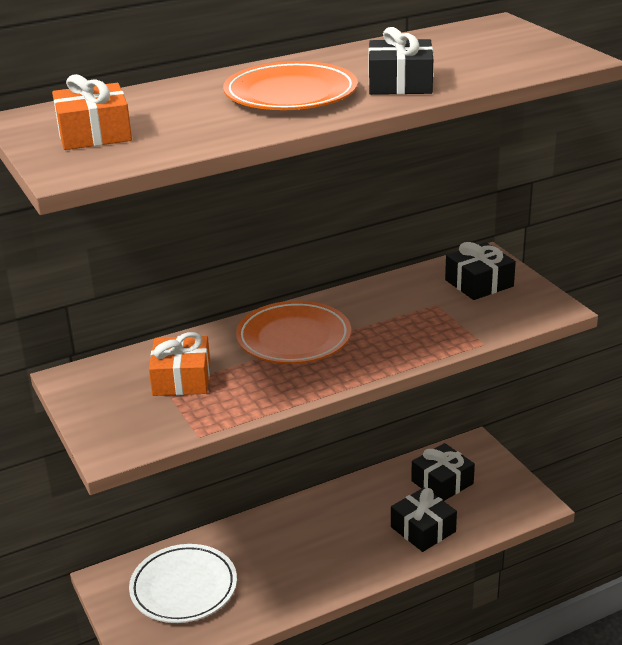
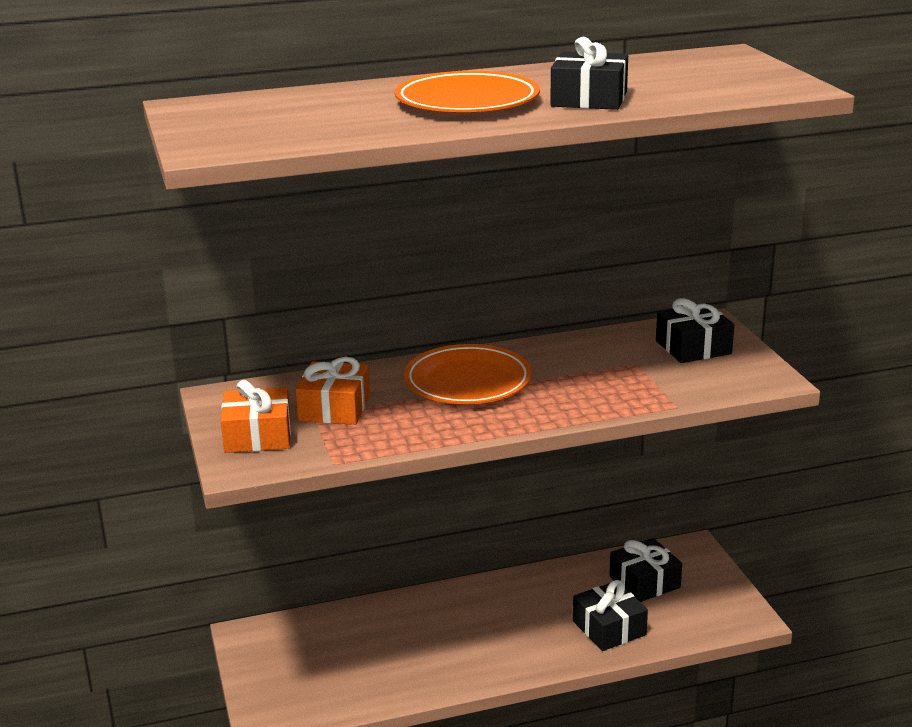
camera: 10 degrees right, 5 degrees down
orange gift [52,74,132,150] -> orange gift moved to [221,380,291,453]
white plate [129,544,237,623] -> none

